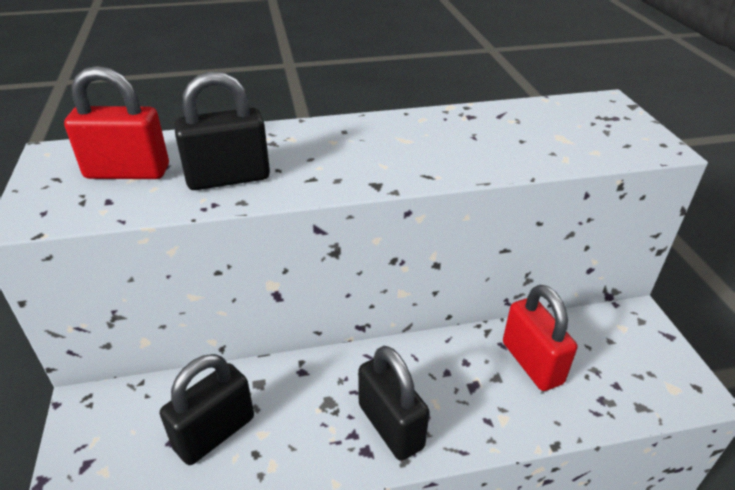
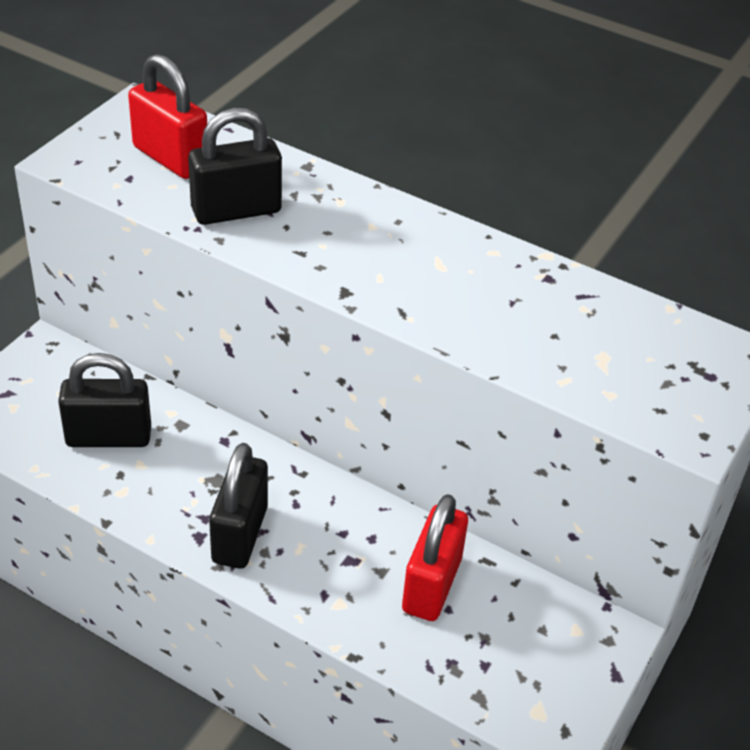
camera: 40 degrees right, 5 degrees up
black padlock [174,71,270,190] -> black padlock turned 45 degrees counterclockwise [188,108,282,225]

